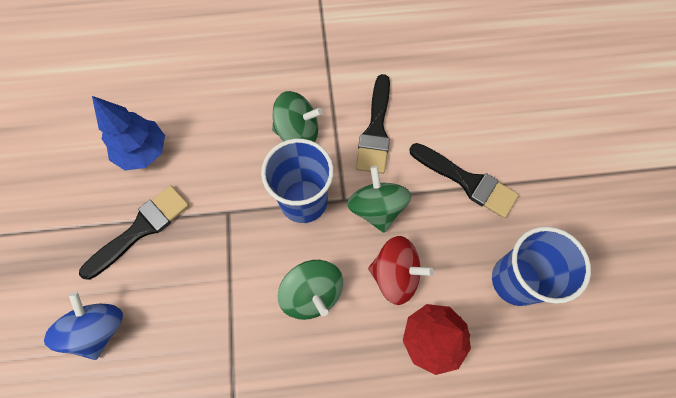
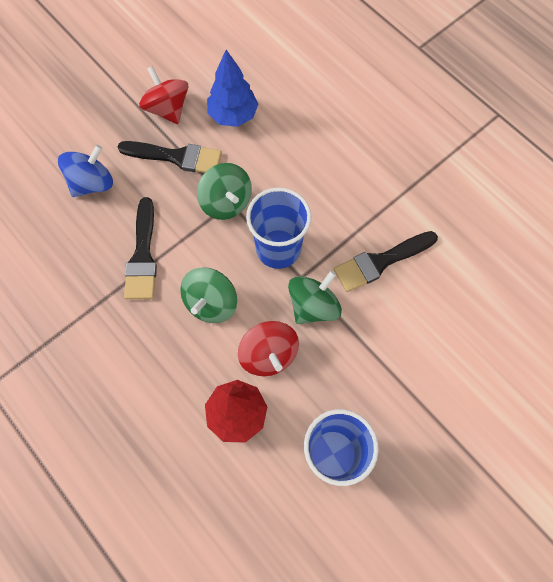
camera: 55 degrees right, 0 degrees up
green spinning top [272,91,323,142] -> green spinning top moved to [197,163,252,220]
black brush [409,143,519,218] -> black brush moved to [124,197,157,299]
none -> red spinning top [139,66,188,124]

